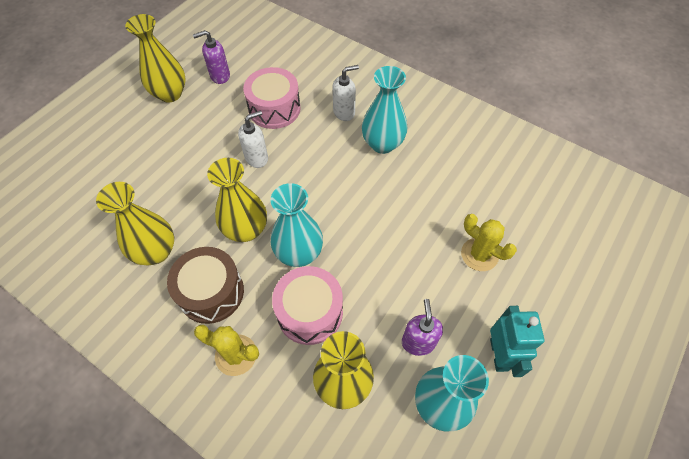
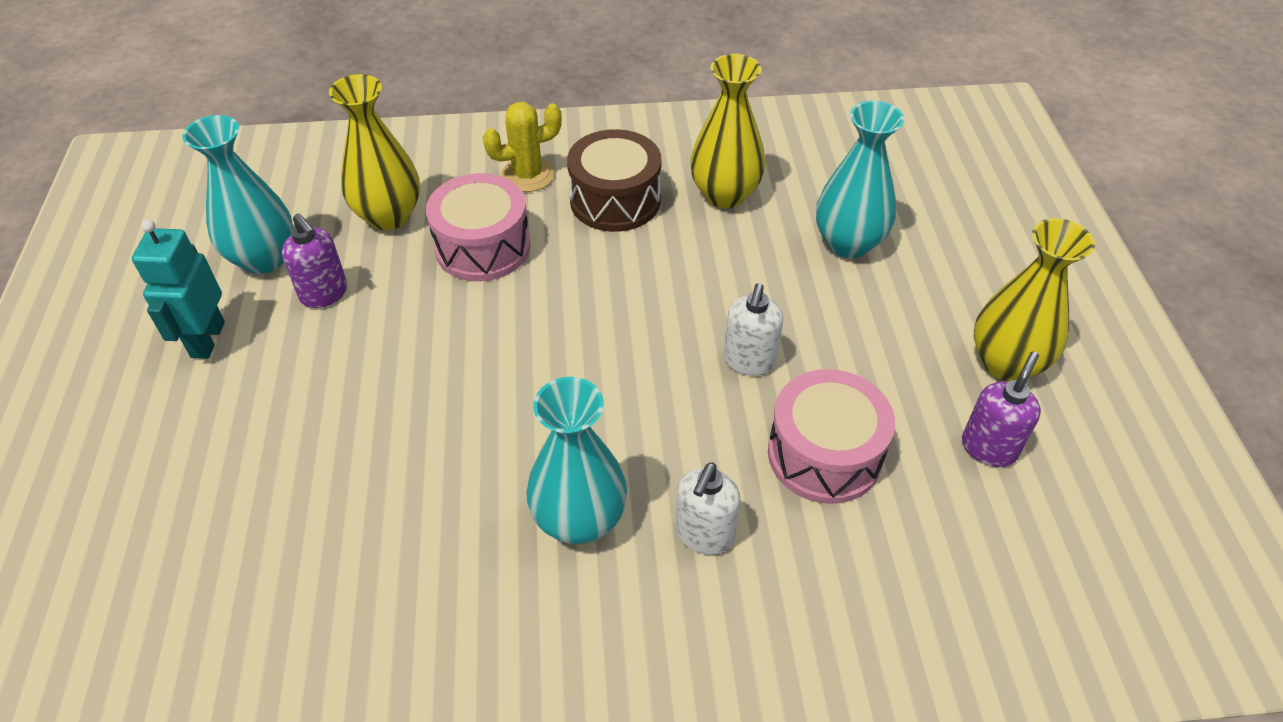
camera: 140 degrees right, 10 degrees down
yellow vase [207,158,267,242] -> none
turquoise vase [271,183,323,267] -> turquoise vase moved to [816,101,904,258]
yellow cactus [461,214,517,271] -> none
turquoise robot [490,306,544,377] -> turquoise robot turned 45 degrees clockwise [132,219,225,359]

